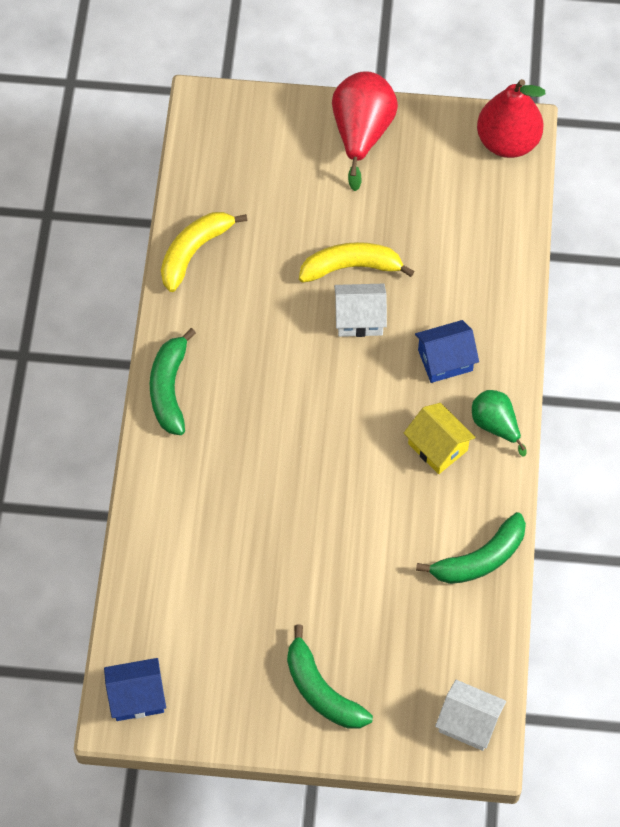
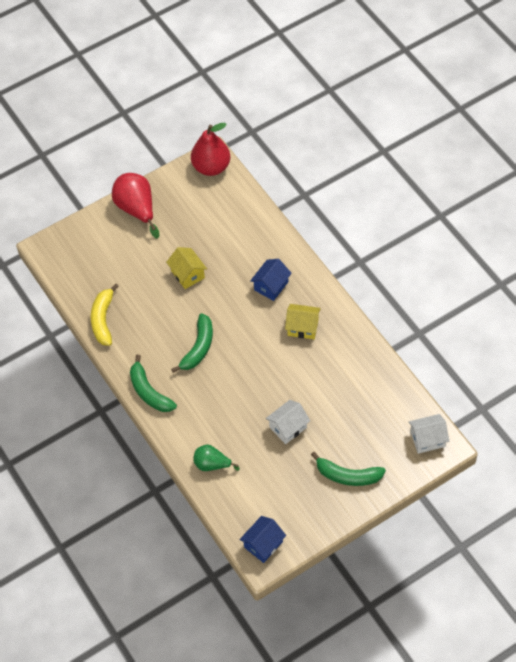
camera: 35 degrees left, 5 degrees down
yellow banana [299,242,414,283] -> yellow house [166,247,207,289]
white house [334,284,387,337] -> white house moved to [266,400,310,444]
green banana [416,512,526,584] -> green banana moved to [171,313,213,373]
green pear [472,390,527,457] -> green pear moved to [193,445,240,471]

